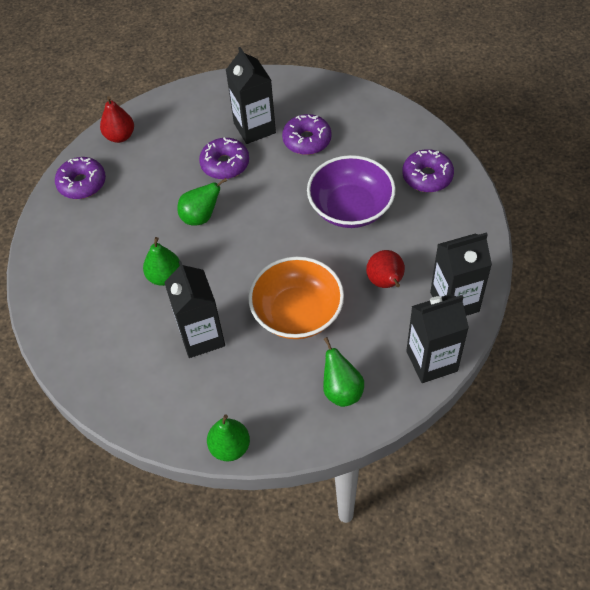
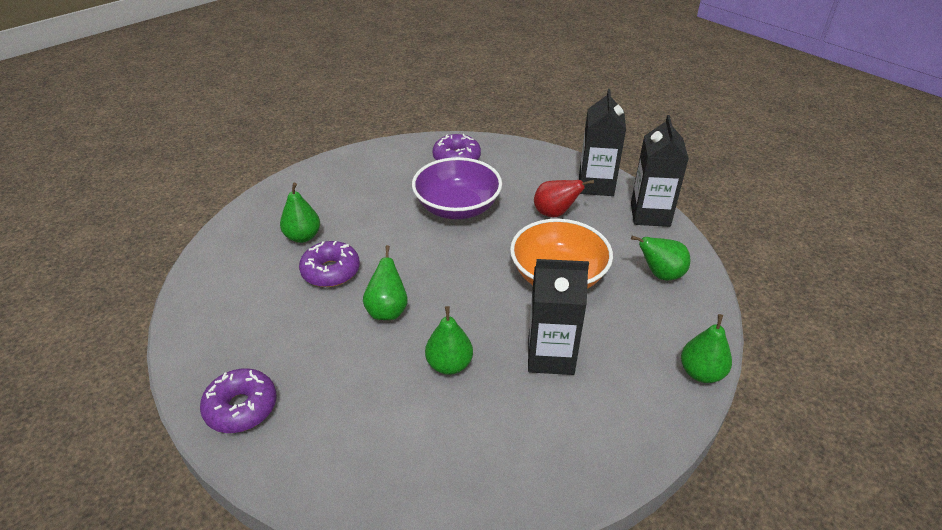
camera: 70 degrees left, 15 degrees down
red pear [100,96,134,143] -> none
black carton [226,47,276,144] -> green pear [280,183,320,243]
purple donut [282,114,331,155] -> none

